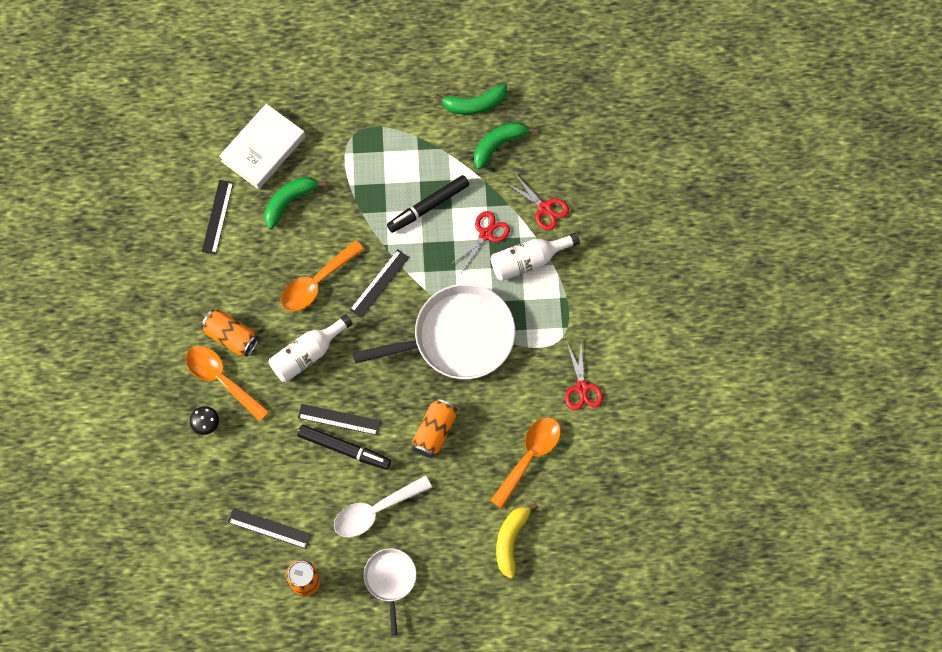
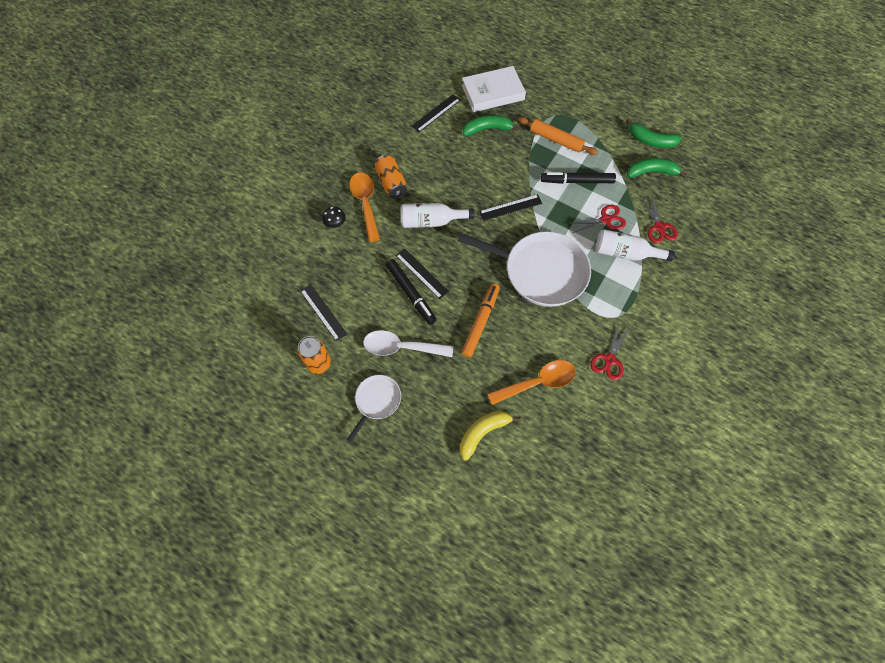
camera: 35 degrees right, 5 degrees down
orange spoon [281,240,364,312] -> none
orange can [412,399,457,458] -> orange marker [462,283,500,357]
none -> orange rolling pin [518,117,598,155]

